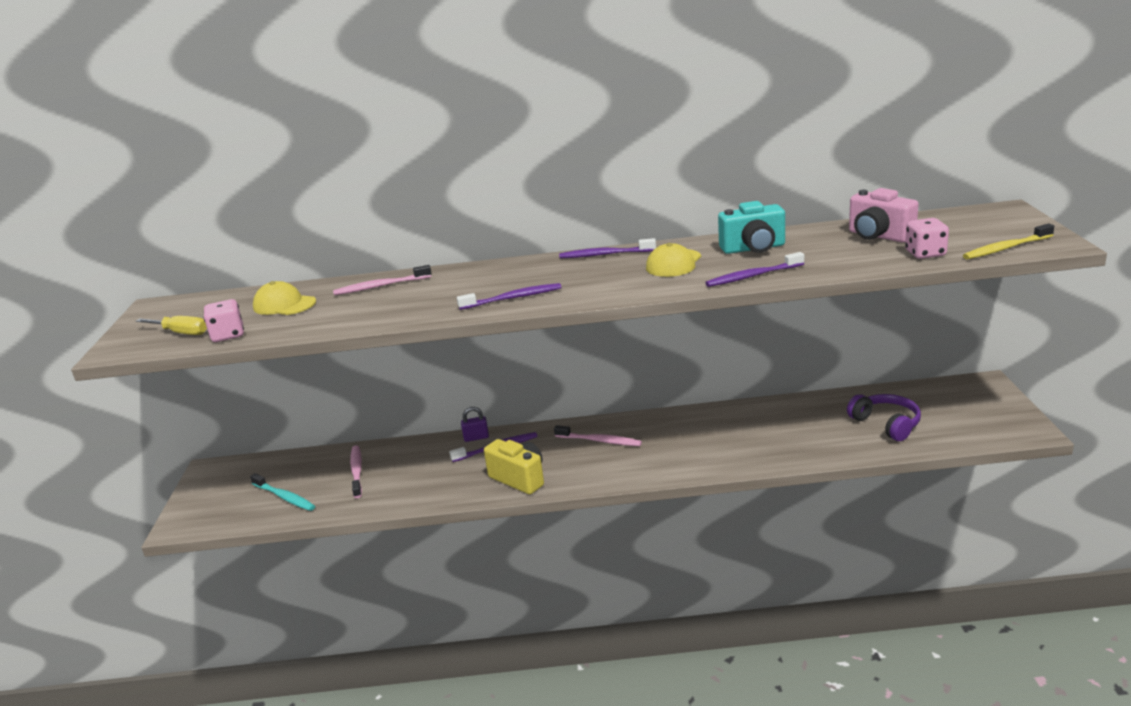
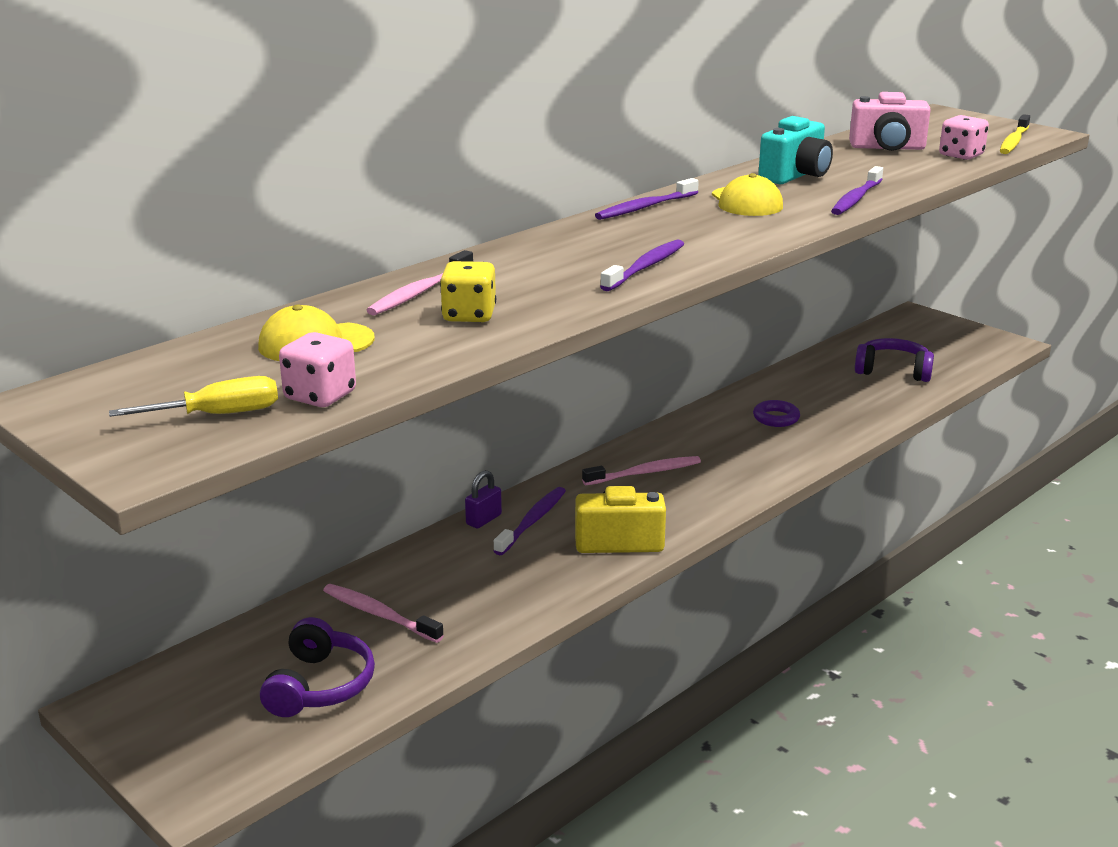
camera: 45 degrees left, 0 degrees up
turquoise toothbrush [250,473,315,511] -> purple headphones [260,617,375,717]
none -> yellow dice [440,261,496,322]
none -> purple ring [753,400,800,427]

